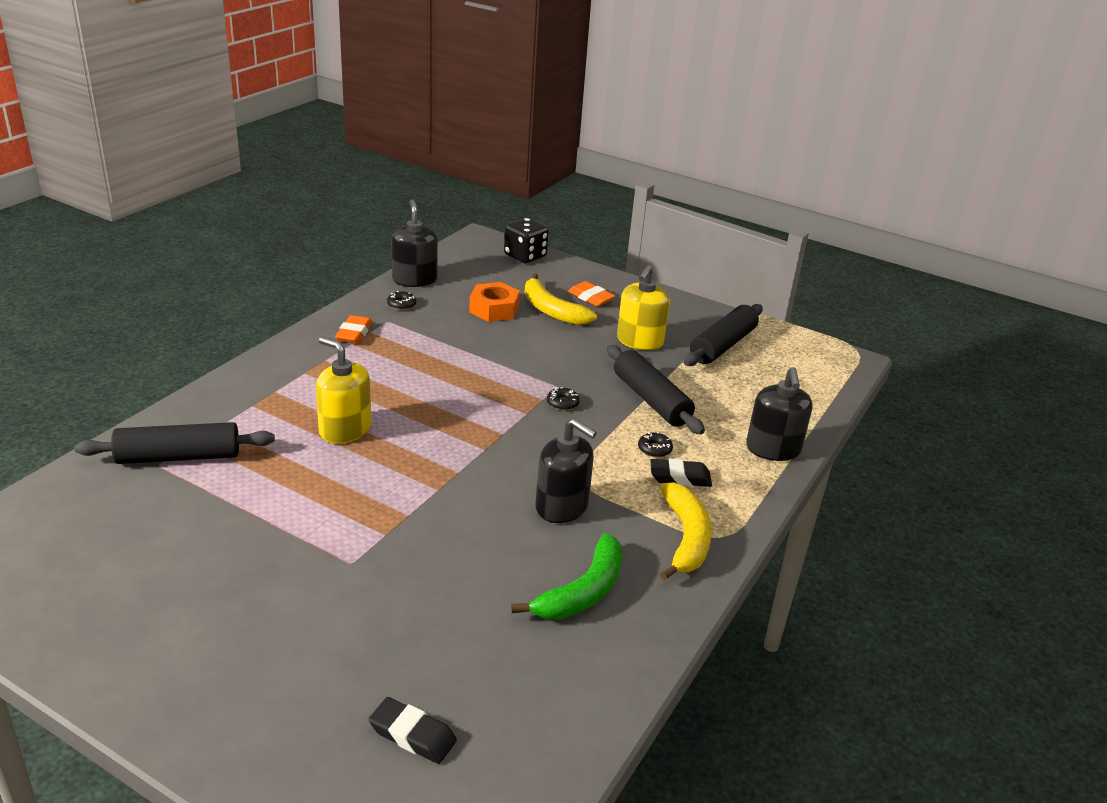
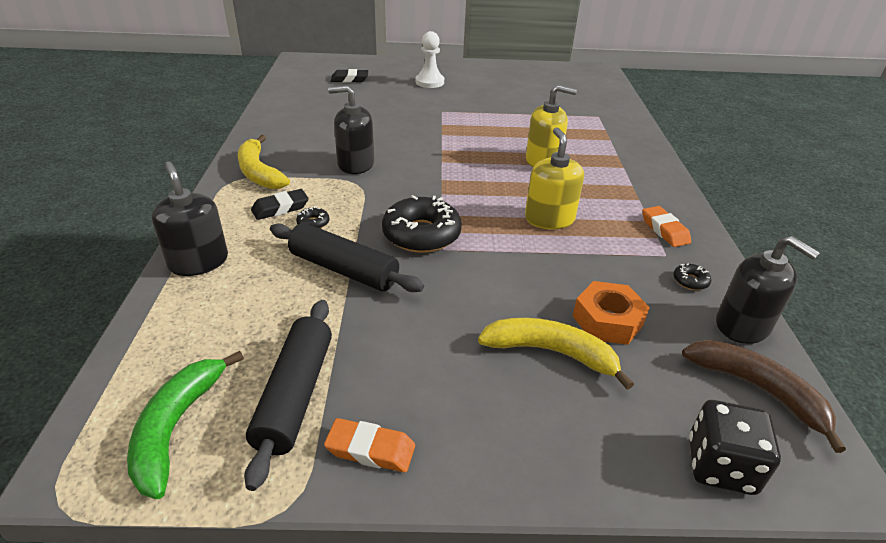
camera: 150 degrees right, 5 degrees up
black rolling pin [74,422,275,464] -> none
green banana [511,533,623,619] -> green banana moved to [127,351,244,499]
black donut [547,387,580,411] -> black donut [382,195,462,253], size x2.39
orange eraser [568,281,615,306] -> orange eraser moved to [324,418,415,472]
yellow soap dispenser [617,265,670,350] -> yellow soap dispenser moved to [525,127,584,229]
none -> white pawn [415,31,444,88]
none -> brown banana [682,340,846,453]

